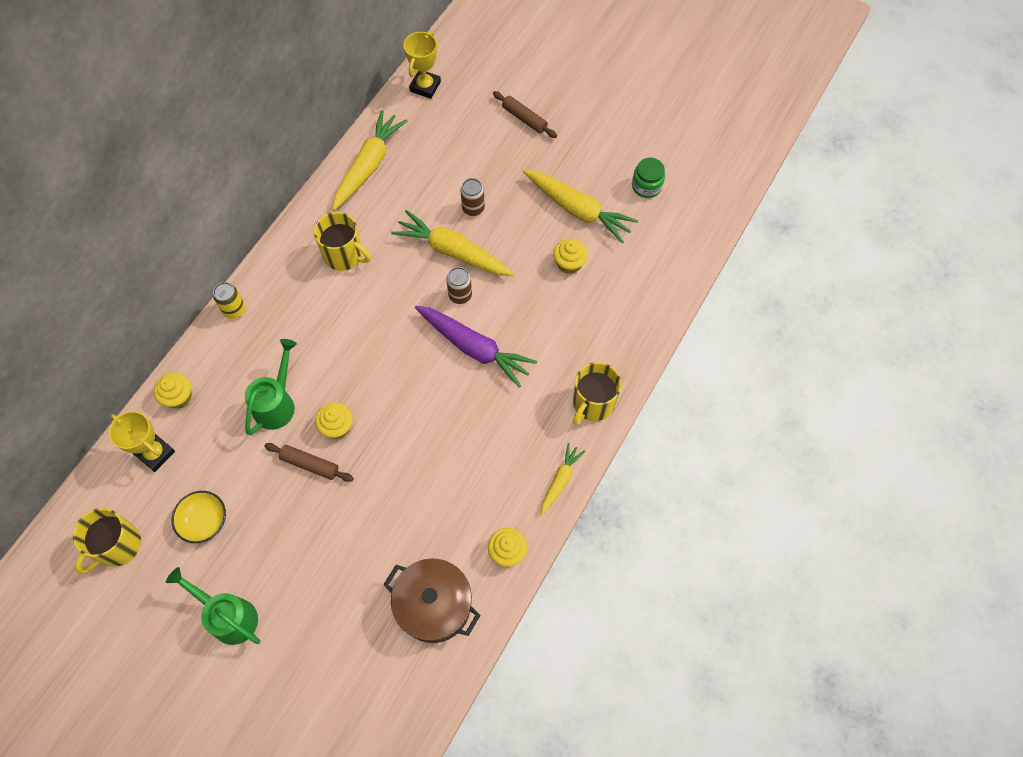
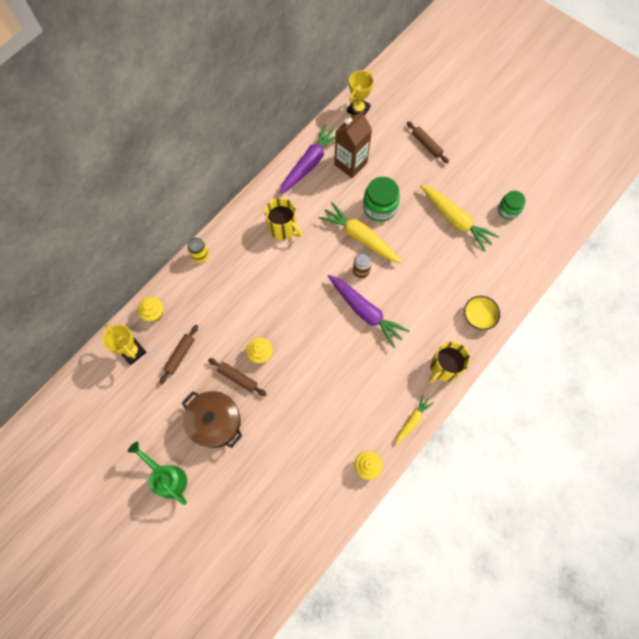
camera: 10 degrees right, 5 degrees up
yellow mug [73,508,141,573] -> none
yellow bowl [172,491,226,543] -> yellow bowl moved to [464,296,500,330]
green watering can [245,339,297,435] -> none
yellow carrot [332,110,407,210] -> purple carrot [280,124,335,194]
brown pot [383,559,481,643] -> brown pot moved to [182,391,243,448]
brown can [461,178,485,216] -> green jar [363,177,400,222]
yellow cupcake [553,239,588,274] -> none
none -> brown rolling pin [159,325,198,384]
none -> brown carton [334,110,372,178]

